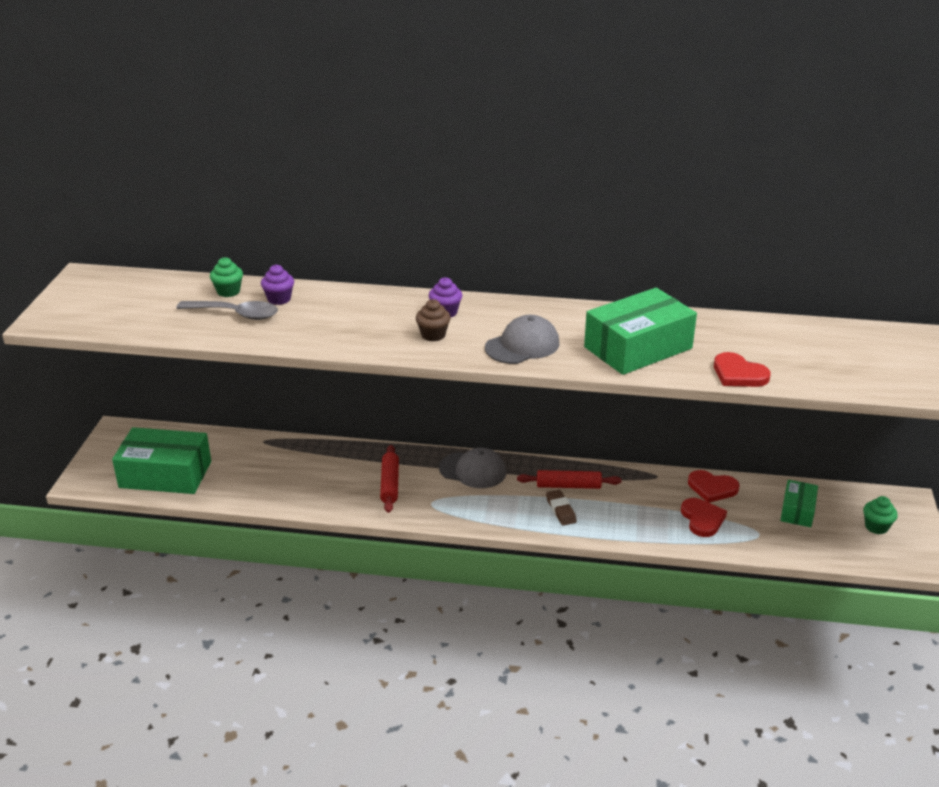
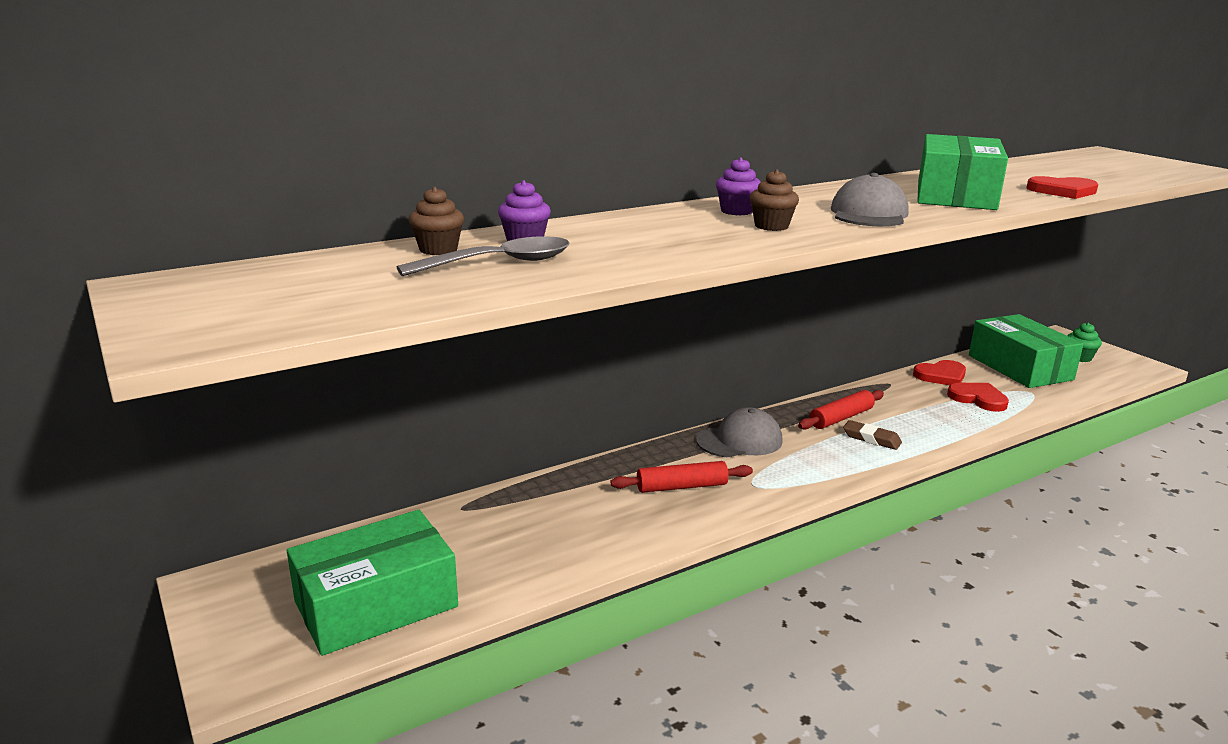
camera: 40 degrees left, 10 degrees down
green cupcake [210,257,243,297] -> brown cupcake [409,187,464,255]
red rolling pin [380,445,399,513] -> red rolling pin turned 60 degrees counterclockwise [611,461,753,493]
green box [780,480,818,527] -> green box [969,314,1084,388], size x1.87

